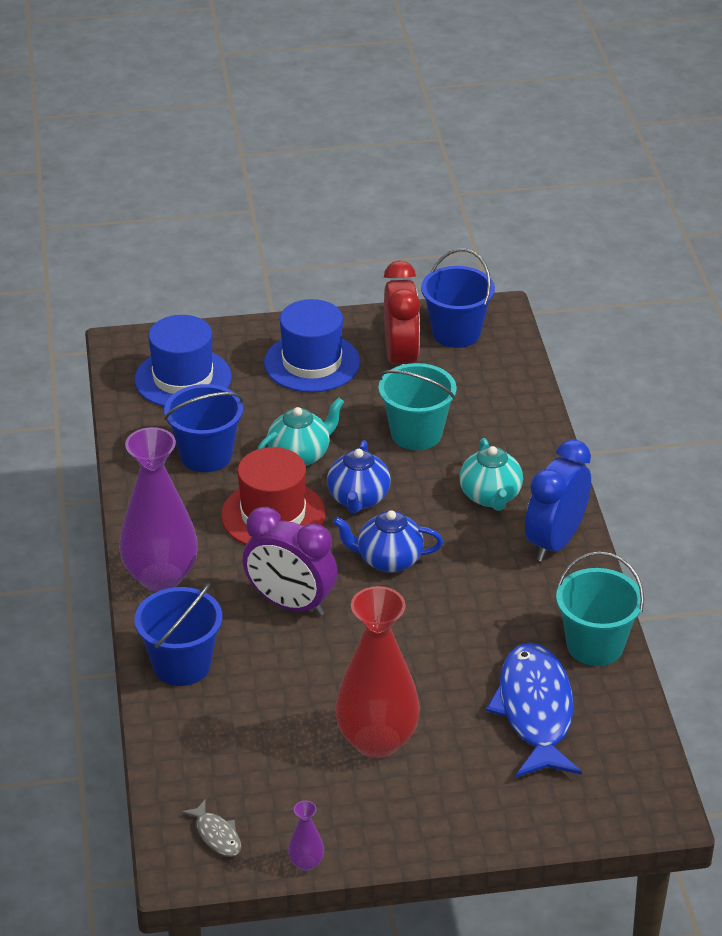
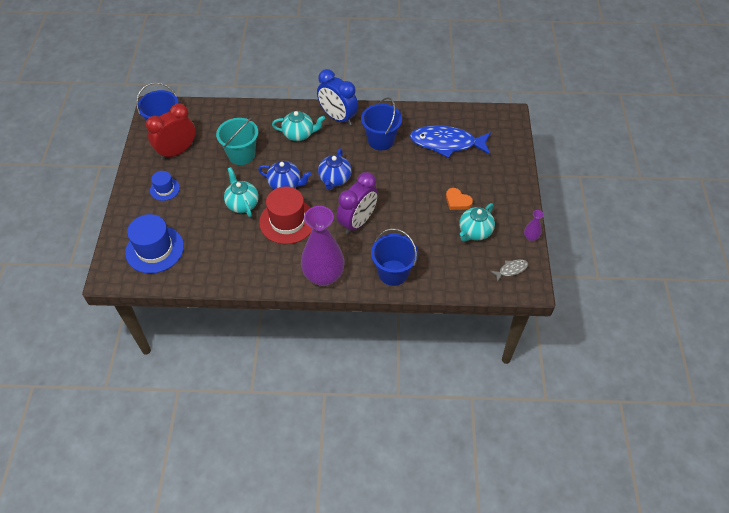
camera: 80 degrees left, 15 degrees up
blue bucket [164,384,243,472] -> blue bucket moved to [361,97,402,150]
blue hat [264,299,360,392] -> blue hat [150,171,180,201], size x0.54
red vase [335,586,420,758] -> orange heart [446,188,473,210]
red clock [384,260,421,366] -> red clock turned 45 degrees counterclockwise [146,104,196,160]
turquoise bucket [556,552,644,666] -> none
none -> turquoise teapot [459,203,495,241]

